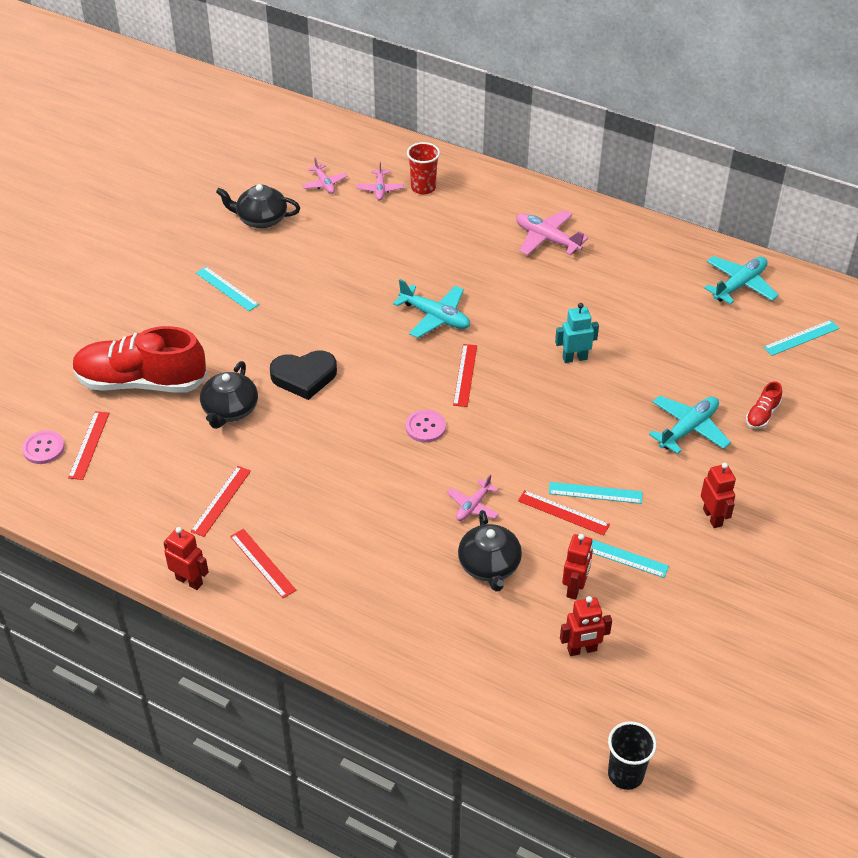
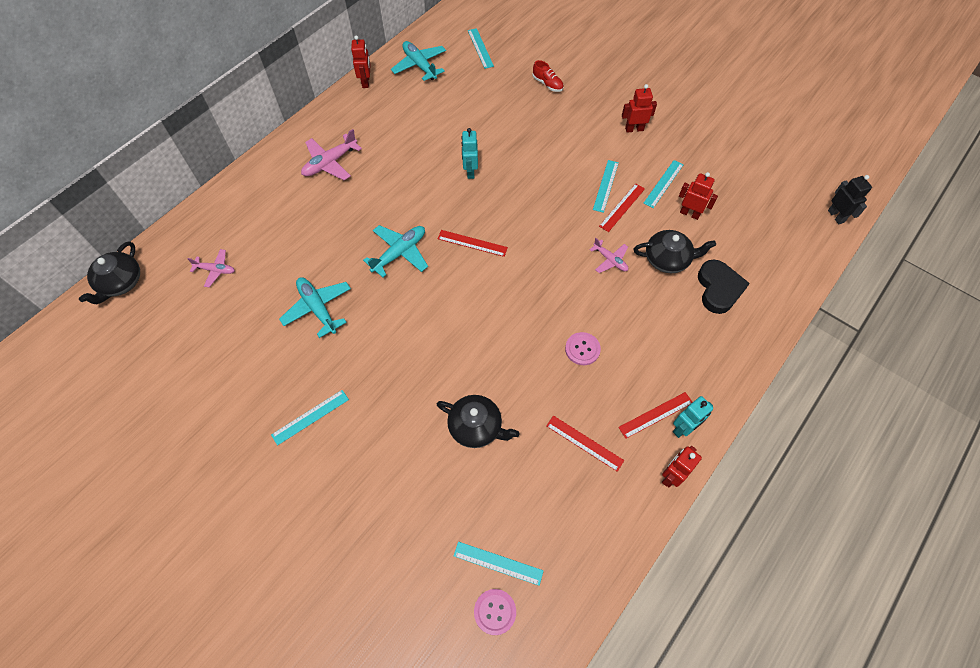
camera: 80 degrees left, 15 degrees up
red ruler [68,411,109,480] -> turquoise ruler [454,542,544,586]
red shoe [72,326,208,392] -> none
black teapot [216,184,300,228] -> black teapot moved to [79,241,140,304]
black heart [270,350,337,400] -> black heart moved to [698,259,750,314]
pink plane [302,158,347,194] -> none
pink button [406,410,446,443] -> pink button moved to [565,332,601,365]
red cup [407,142,440,194] -> none
red robot [560,596,612,656] -> red robot moved to [351,35,371,88]
black cup [608,721,657,790] -> black robot [828,175,872,224]
turquoise plane [649,395,731,454] -> turquoise plane moved to [279,277,351,338]
none -> turquoise robot [673,396,713,438]

